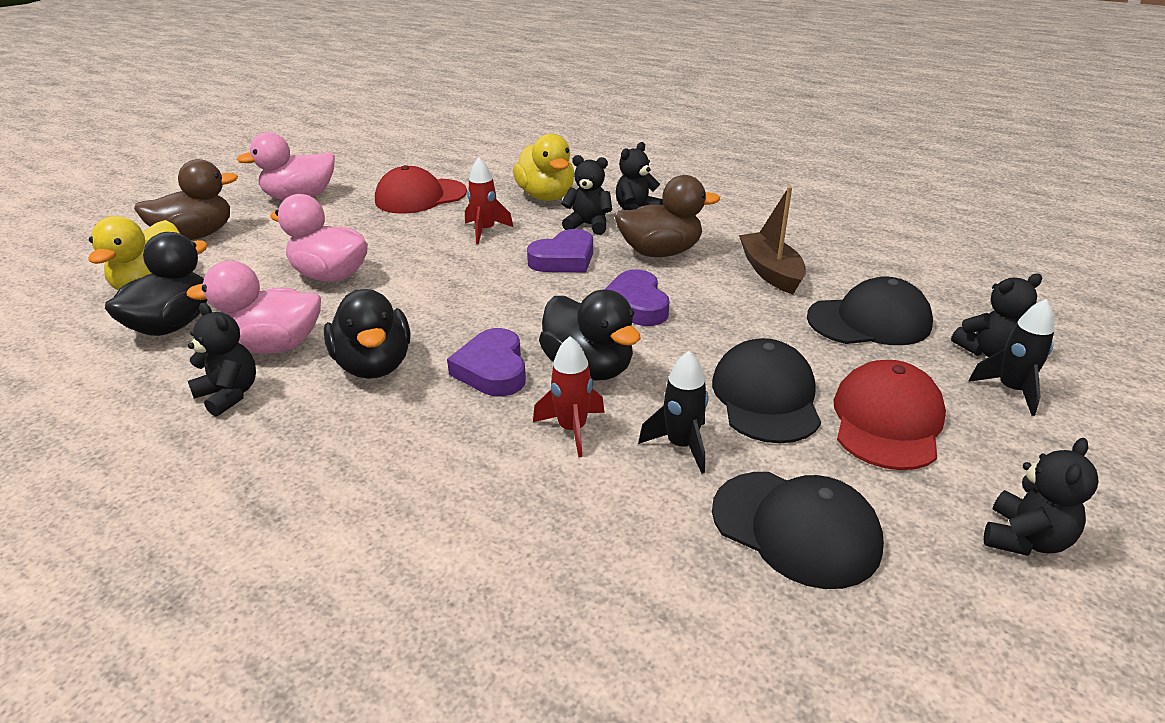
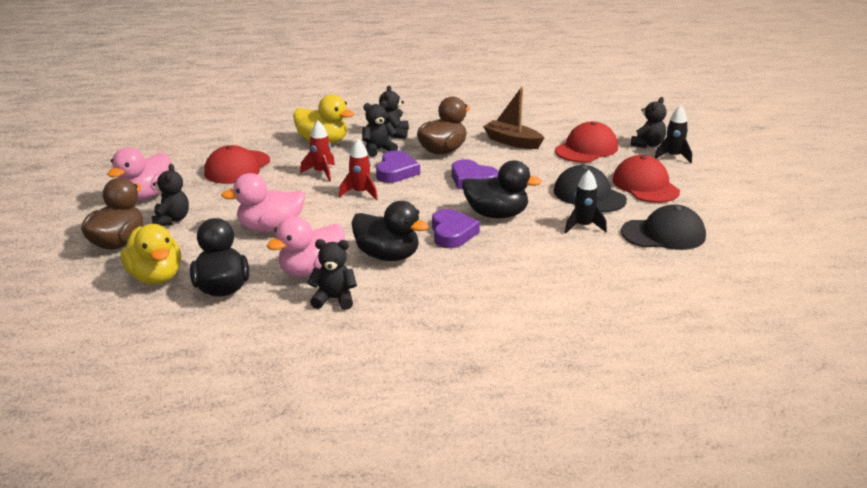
camera: 40 degrees left, 5 degrees down
purple heart [447,328,526,397] -> purple heart turned 135 degrees counterclockwise [432,209,480,248]
red rocket [533,336,605,458] -> red rocket moved to [339,139,378,200]
black cap [807,277,933,345] -> red cap [555,122,618,163]
black teddy bear [984,438,1099,556] -> black teddy bear moved to [152,164,189,226]

